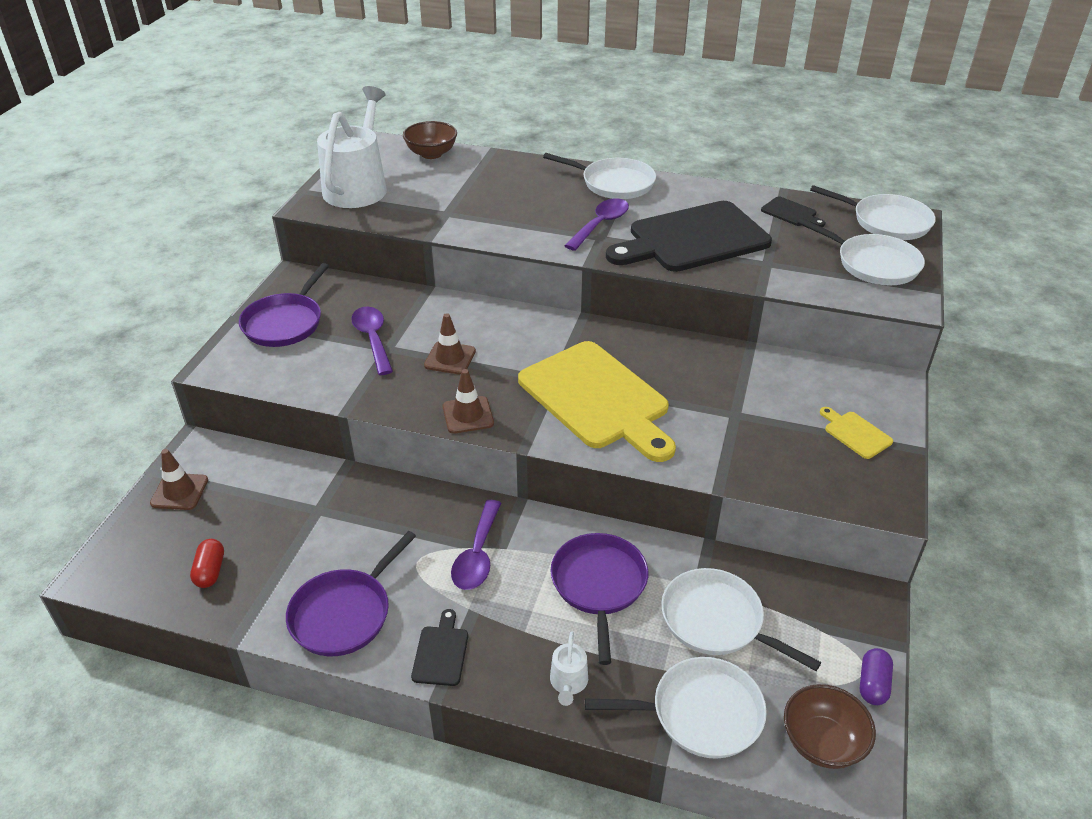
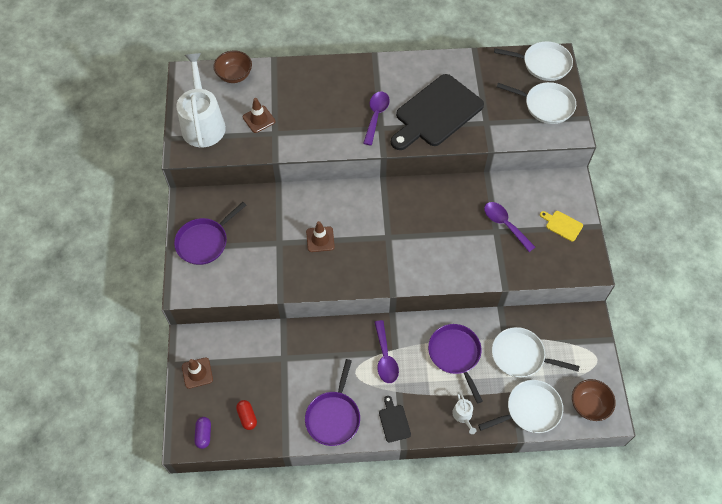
camera: 20 degrees left, 20 degrees up
purple pan [239,263,329,347] -> purple pan turned 45 degrees clockwise [174,202,246,265]
purple spoon [351,307,393,375] -> purple spoon moved to [484,202,535,252]
brown traffic cone [443,369,494,434] -> brown traffic cone moved to [243,98,275,133]
yellow cutting board [518,341,676,462] -> none
white pan [543,153,656,199] -> none
black cutting board [761,197,825,227] -> none
purple capsule [860,648,893,705] -> purple capsule moved to [194,417,211,449]

